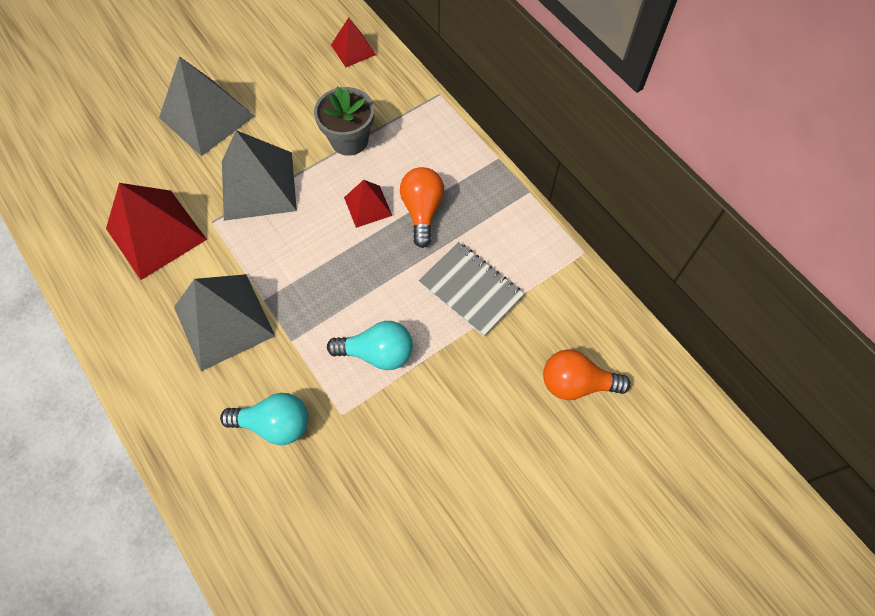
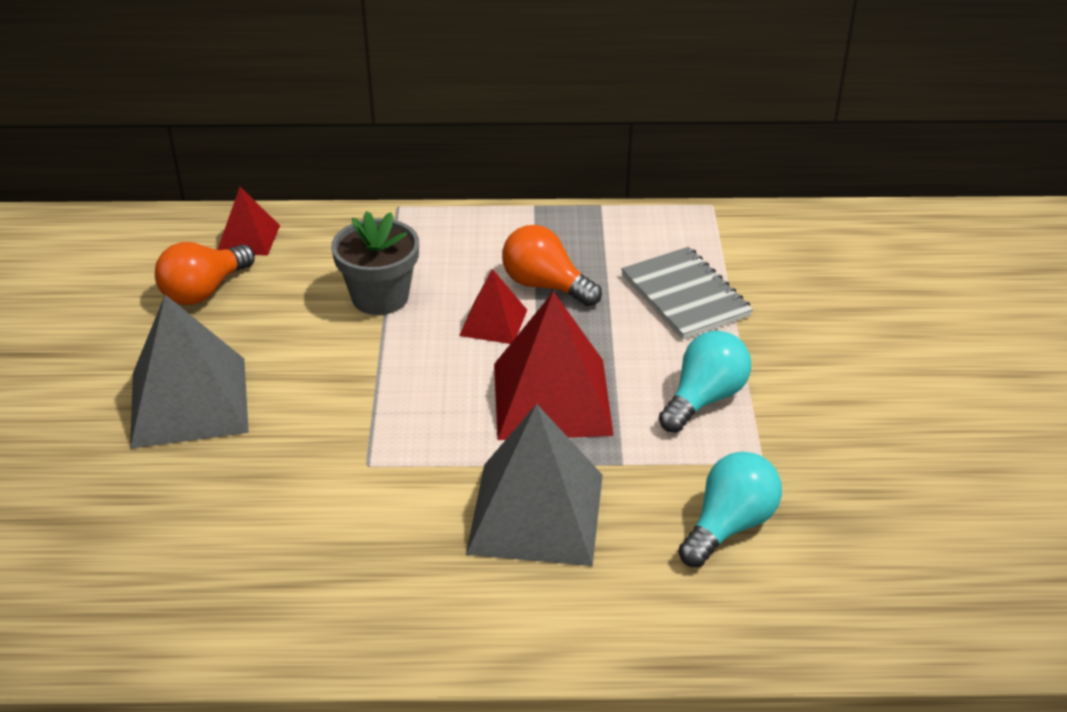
camera: 55 degrees left, 25 degrees down
red pyramid [106,183,207,280] -> red pyramid moved to [494,291,614,440]
grey pyramid [222,130,297,221] -> none
grey notebook [418,242,524,337] -> grey notebook turned 75 degrees clockwise [621,247,753,339]
orange light bulb [543,350,631,400] -> orange light bulb moved to [155,242,255,305]

